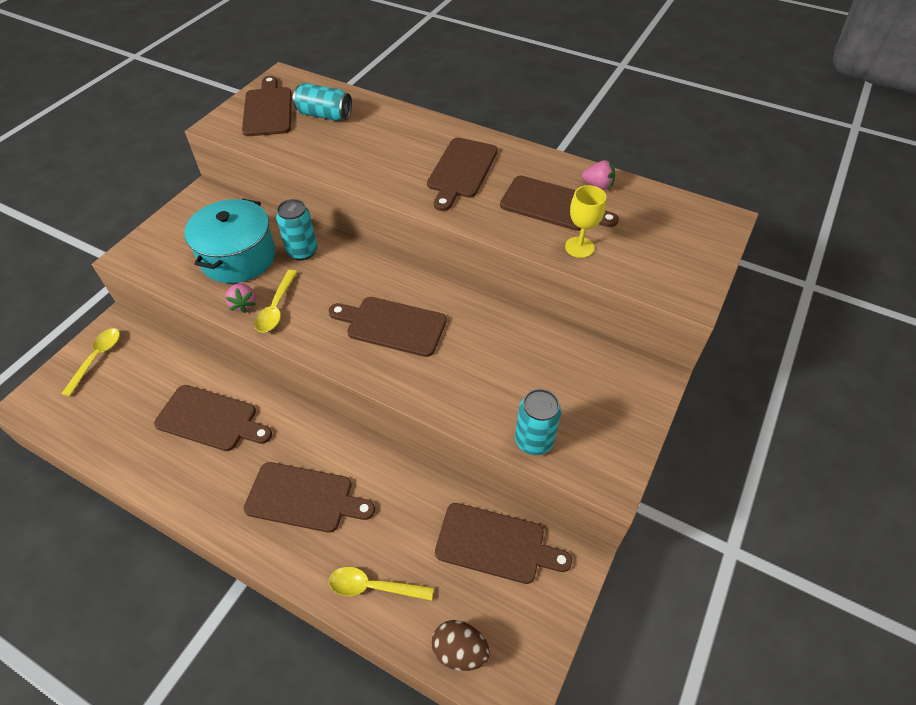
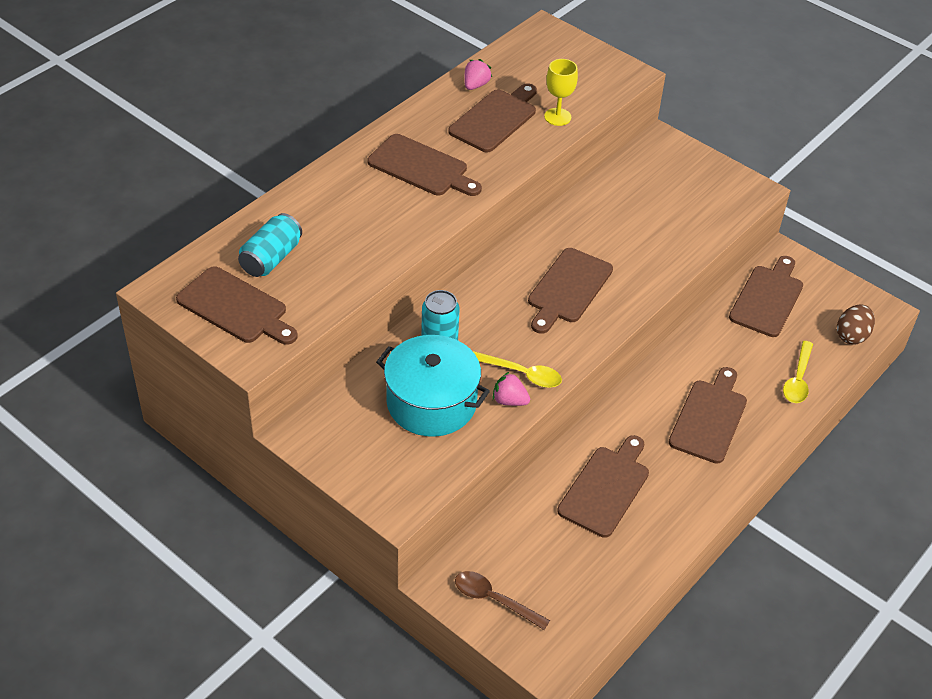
camera: 80 degrees left, 5 degrees down
yellow spoon [61,328,120,397] -> brown spoon [455,571,550,630]
pink strawberry [225,283,256,313] -> pink strawberry turned 150 degrees counterclockwise [492,372,530,406]
brown cutting board [242,76,292,136] -> brown cutting board turned 150 degrees counterclockwise [176,266,298,345]
turquoise can [515,389,561,455] -> none

